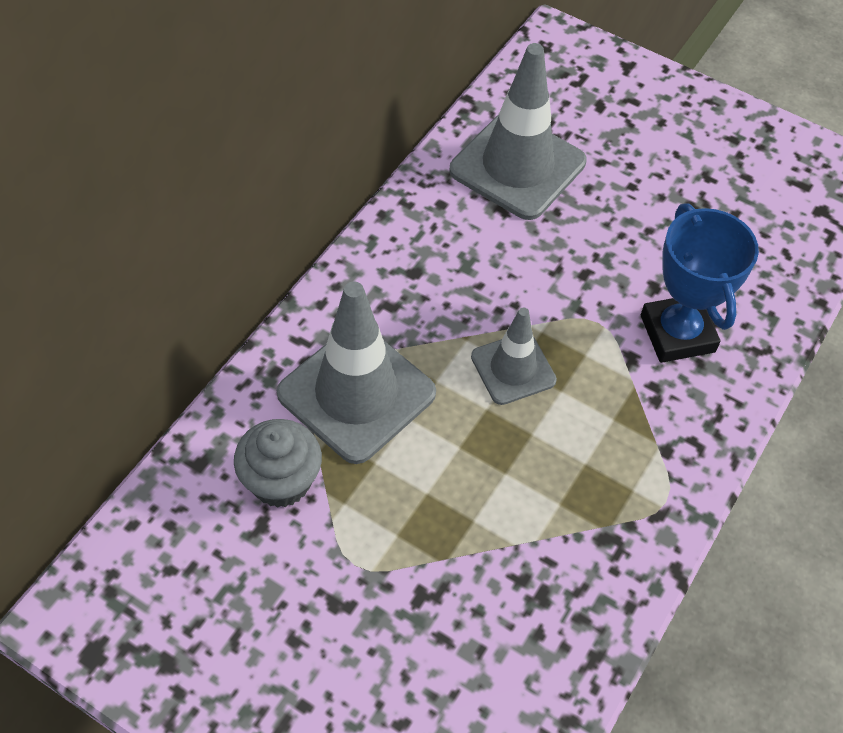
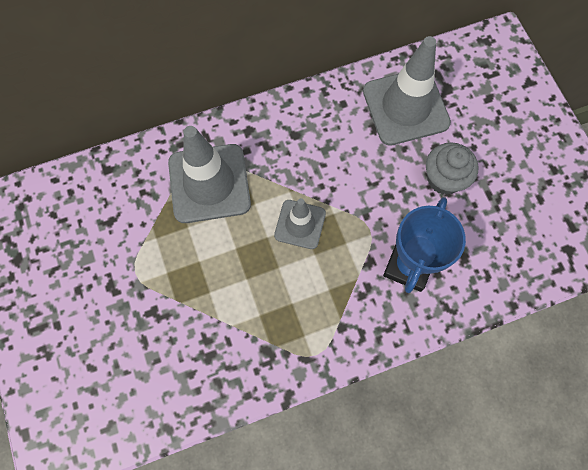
camera: 40 degrees right, 15 degrees up
grey cupcake [234,419,322,508] -> grey cupcake moved to [426,142,479,195]

